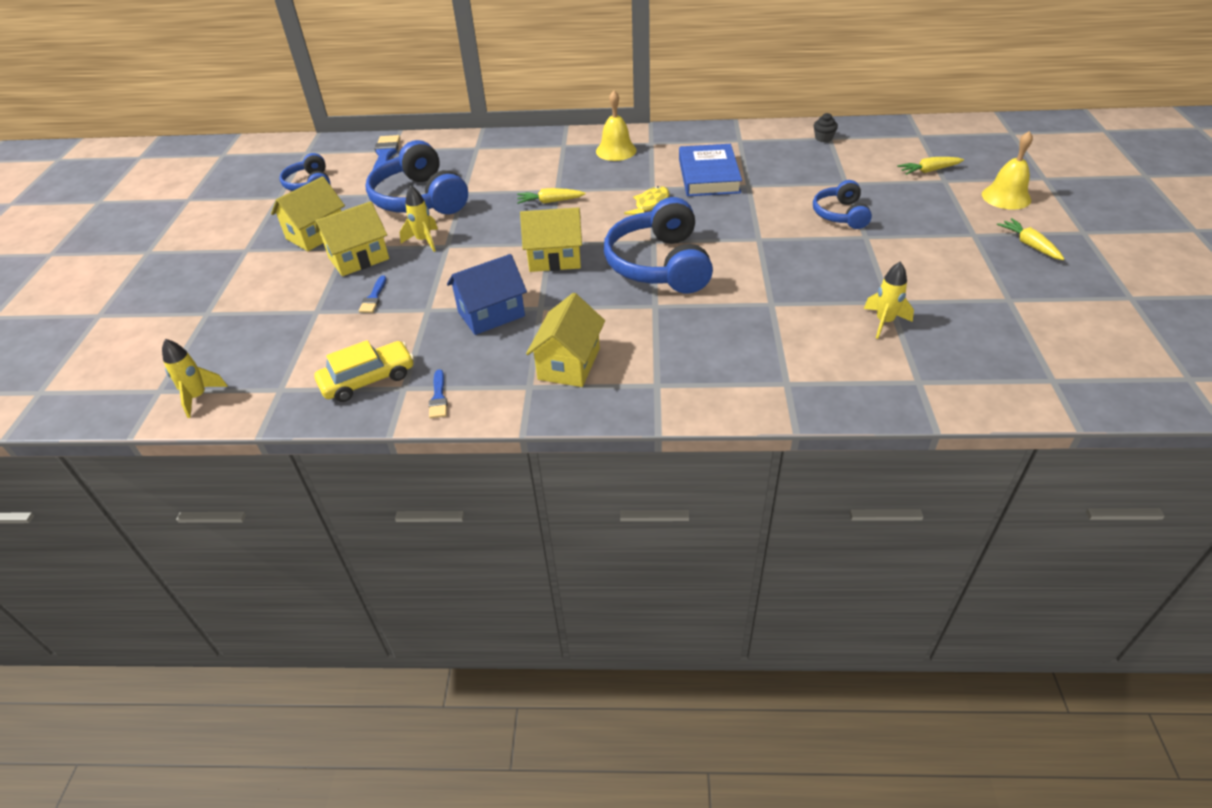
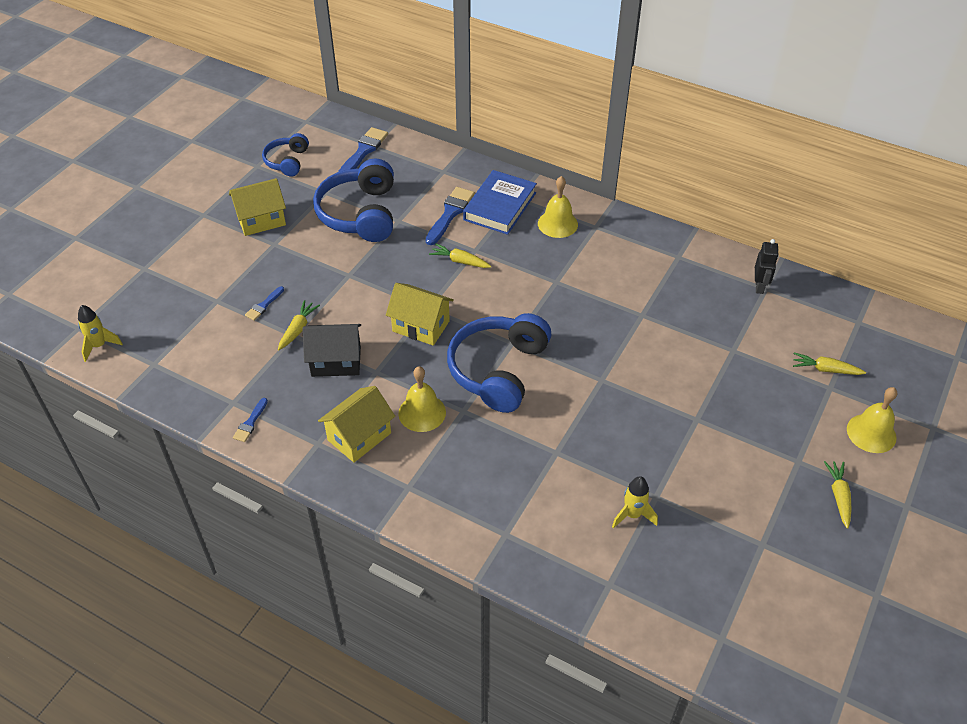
camera: 25 degrees right, 5 degrees up
yellow car [314,340,414,402] -> none
yellow house [315,201,389,276] -> none
yellow rocket [400,186,438,252] -> none
blue house [447,254,527,335] -> black house [303,324,361,377]
yellow fish [624,186,670,215] -> none
blue book [679,144,742,196] -> blue book moved to [463,170,537,235]
blue headphones [813,180,872,229] -> none
black cupcake [814,113,838,142] -> black robot [755,239,779,294]
none -> yellow carrot [278,300,320,350]
none -> yellow bell [398,366,446,432]
none -> blue brush [426,187,475,245]

